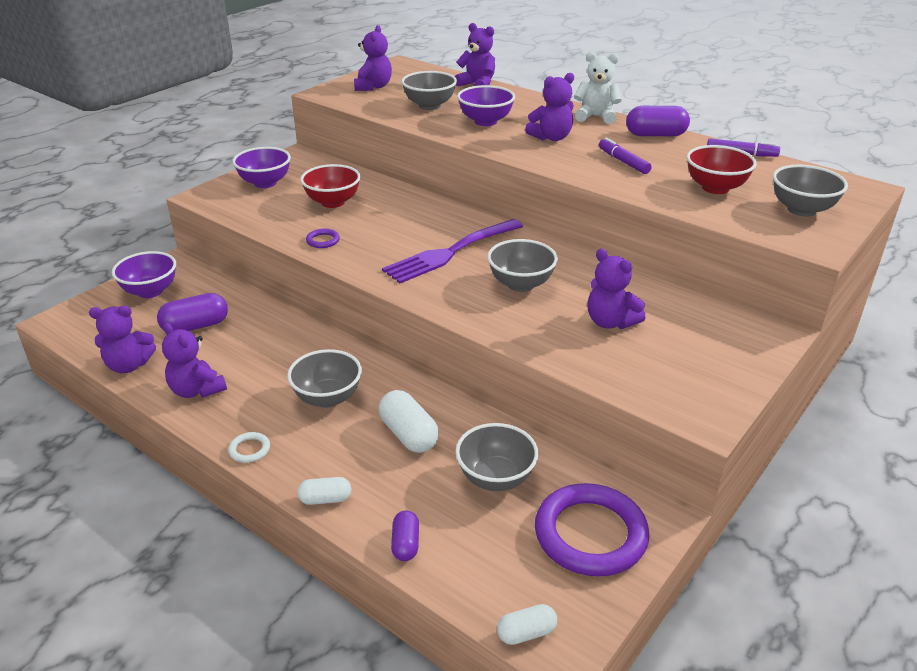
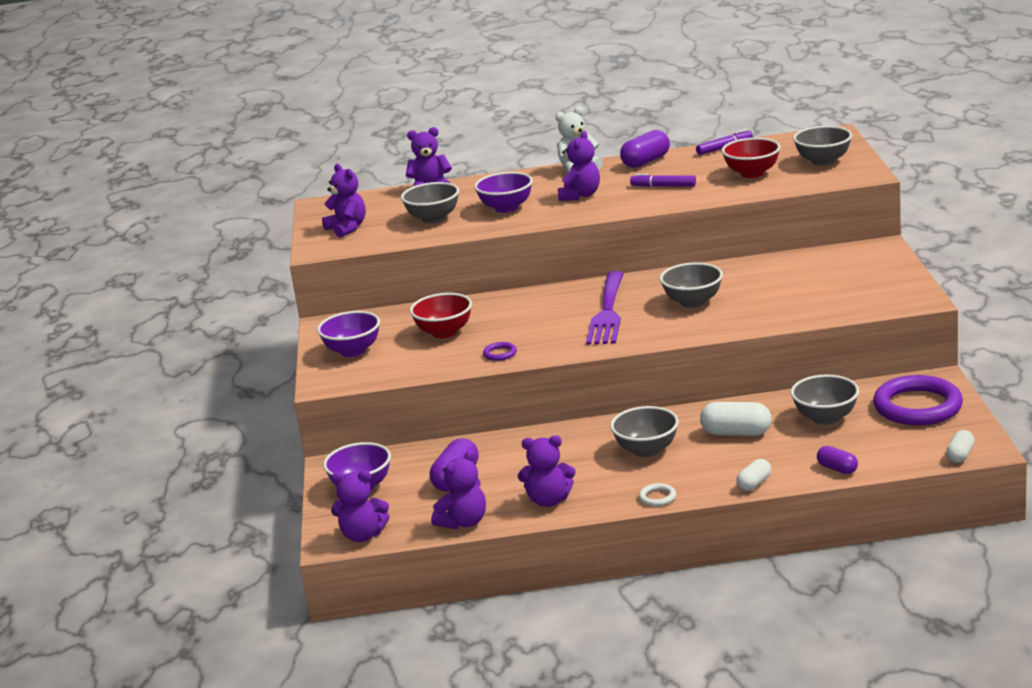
camera: 40 degrees left, 10 degrees down
purple teddy bear [587,249,645,329] -> purple teddy bear moved to [331,471,389,542]

